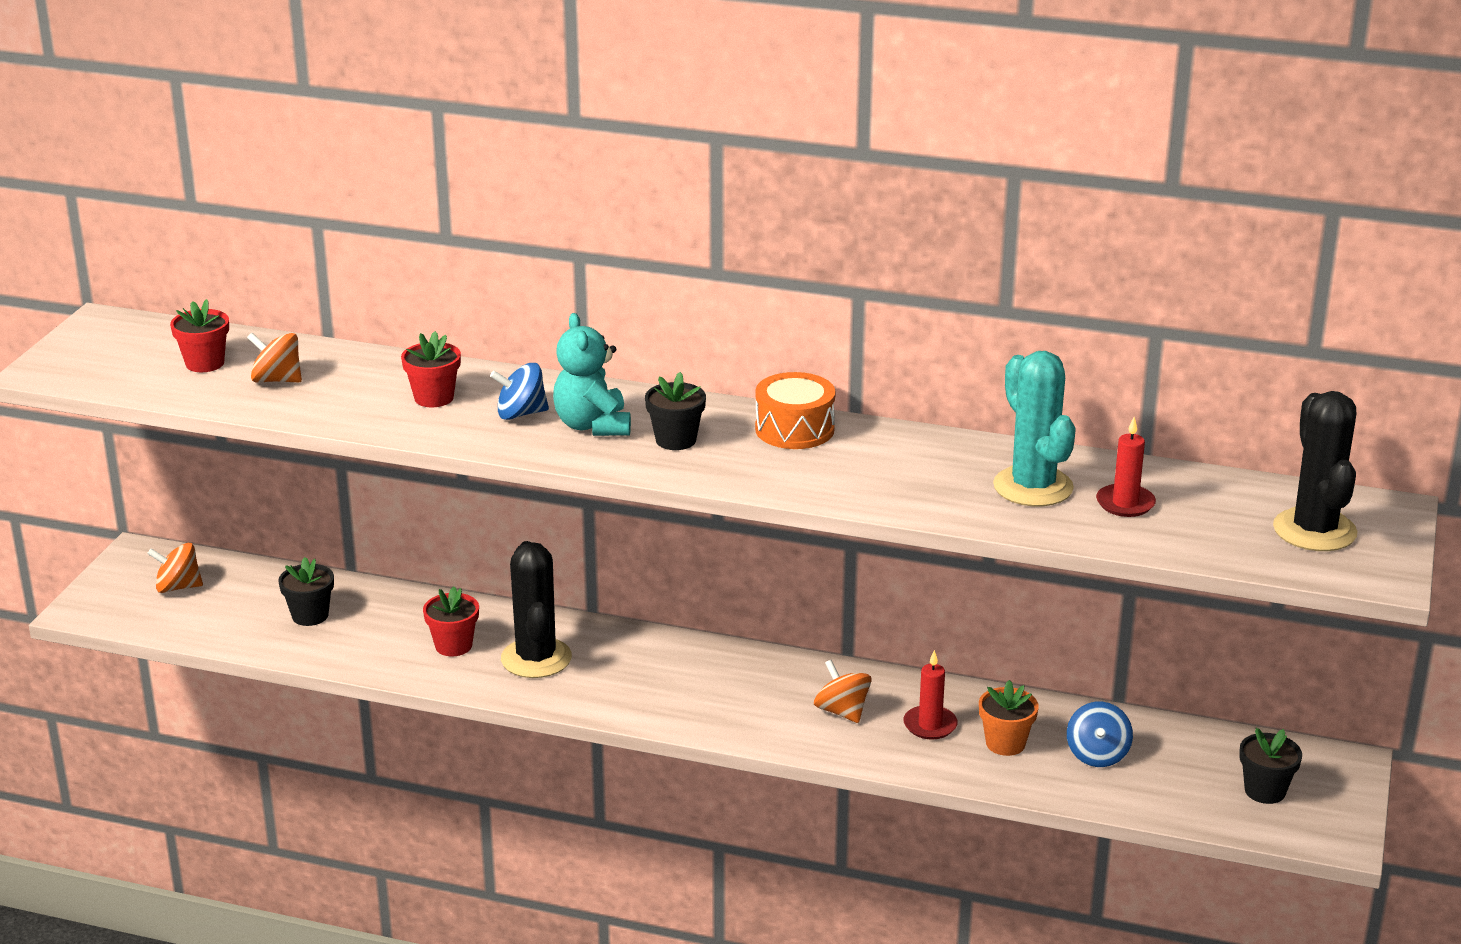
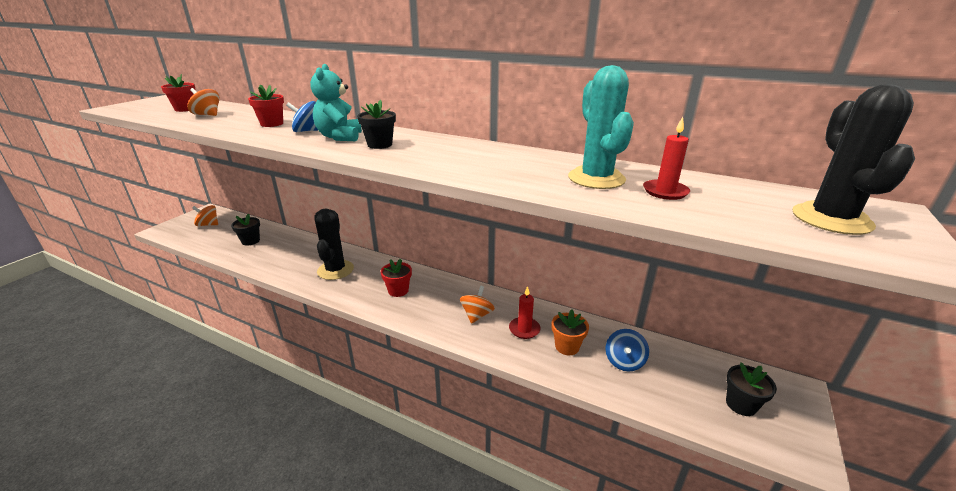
camera: 10 degrees right, 0 degrees up
red flower pot [423,587,479,656] -> red flower pot moved to [381,259,412,297]
orange drum [755,372,835,449] -> none
orange spinning top [814,660,872,723] -> orange spinning top turned 45 degrees clockwise [460,286,495,324]

